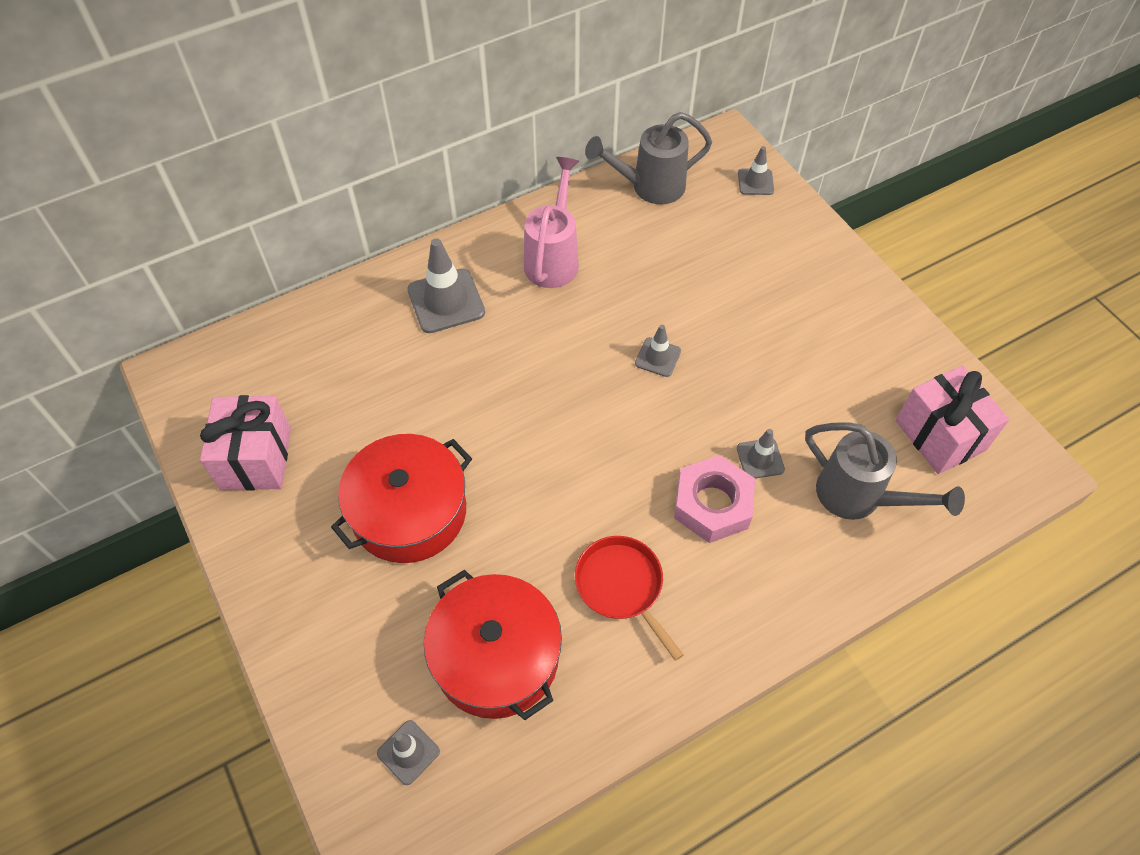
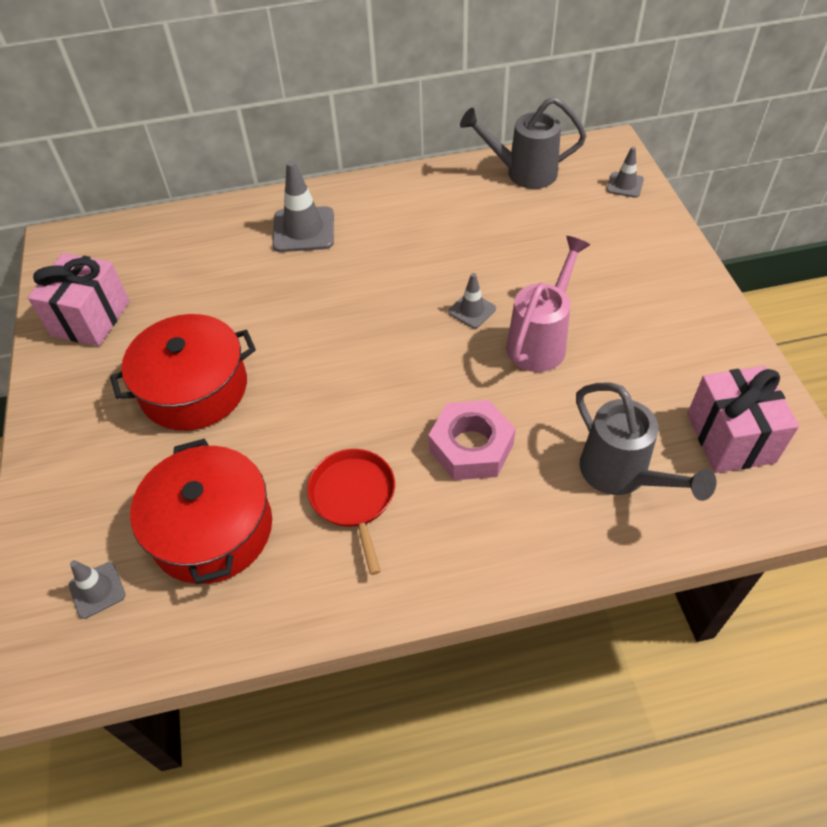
camera: 20 degrees right, 5 degrees down
pink watering can [524,157,579,288] -> pink watering can moved to [506,236,590,372]
grey traffic cone [737,429,785,479] -> none

